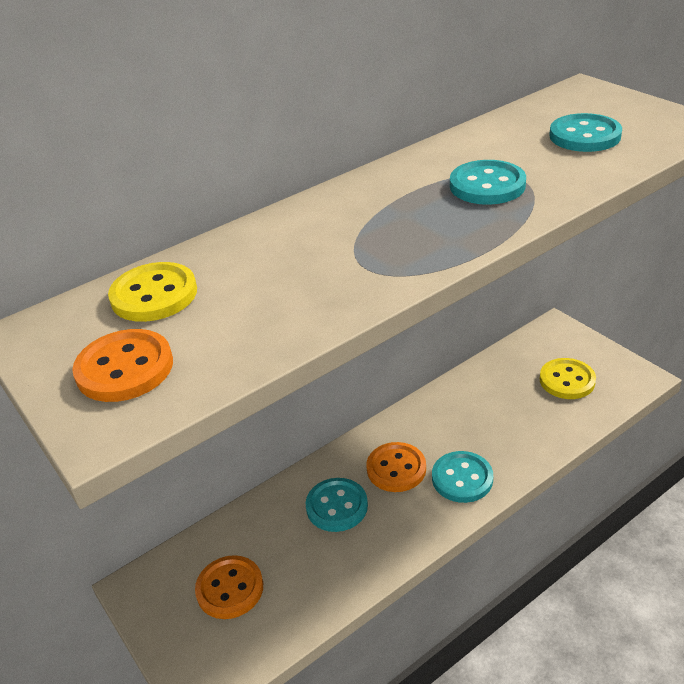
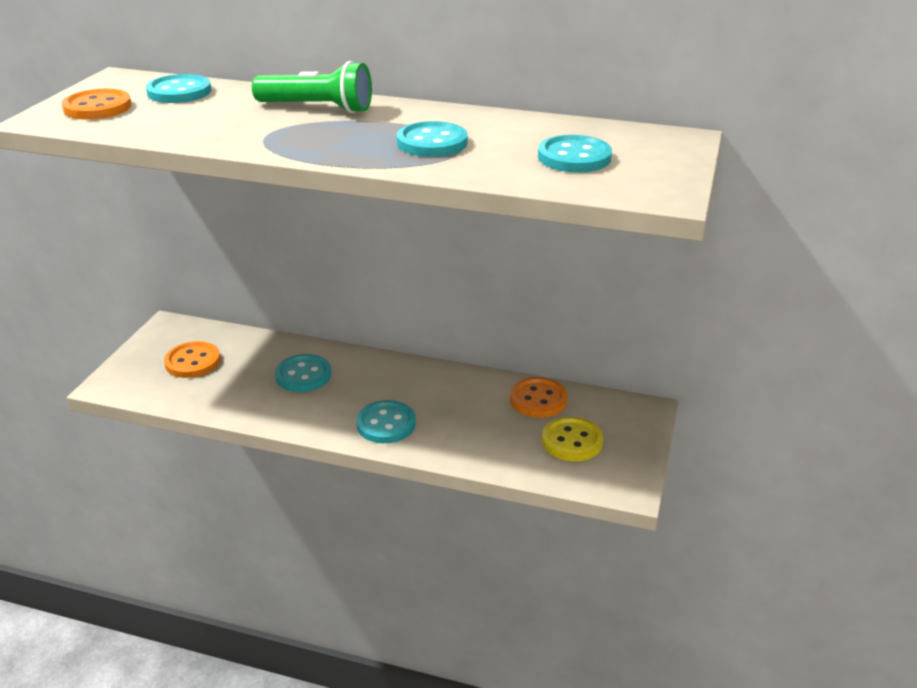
camera: 50 degrees right, 5 degrees down
yellow button [108,262,197,322] -> turquoise button [146,74,212,103]
orange button [367,442,426,492] -> orange button moved to [510,377,567,418]
none -> green flashlight [252,61,372,113]

